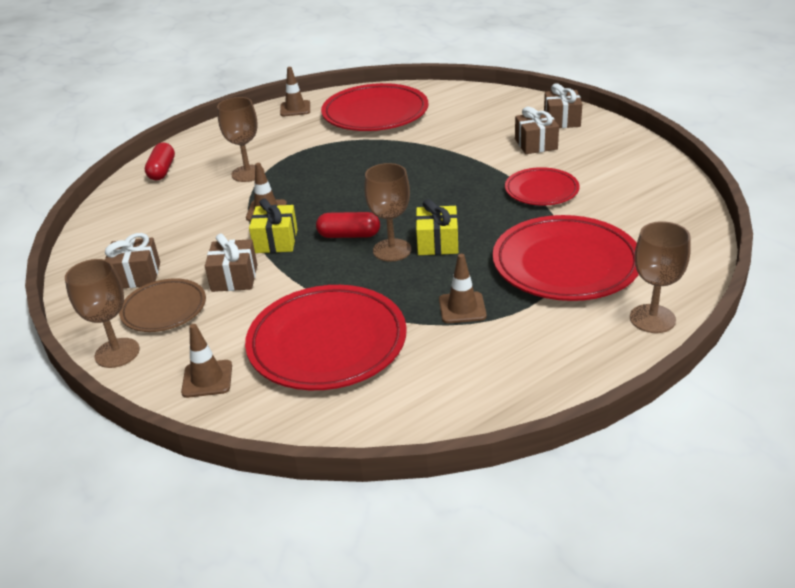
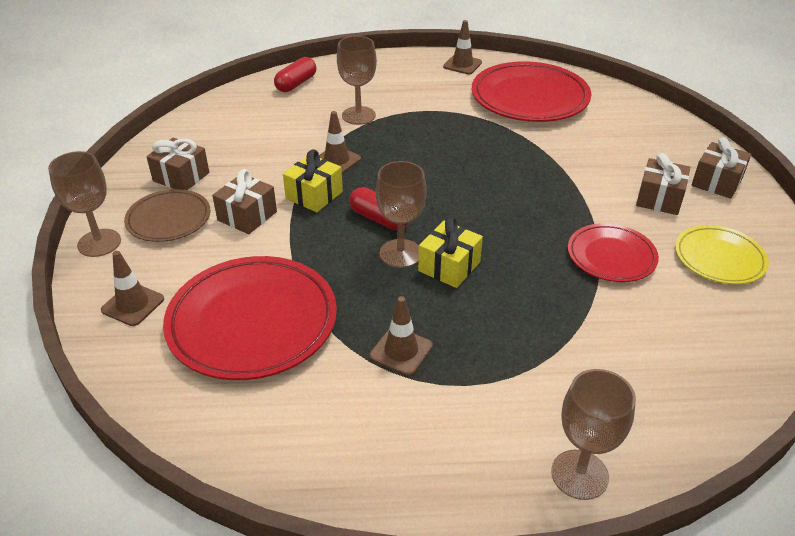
camera: 30 degrees right, 5 degrees up
red plate [493,215,639,301] -> none
none -> yellow plate [675,225,769,284]

